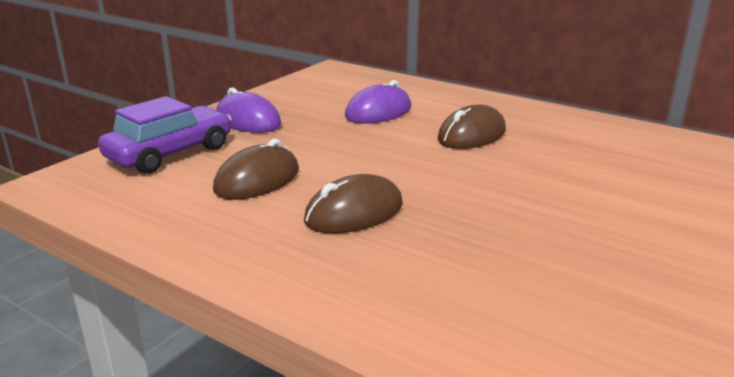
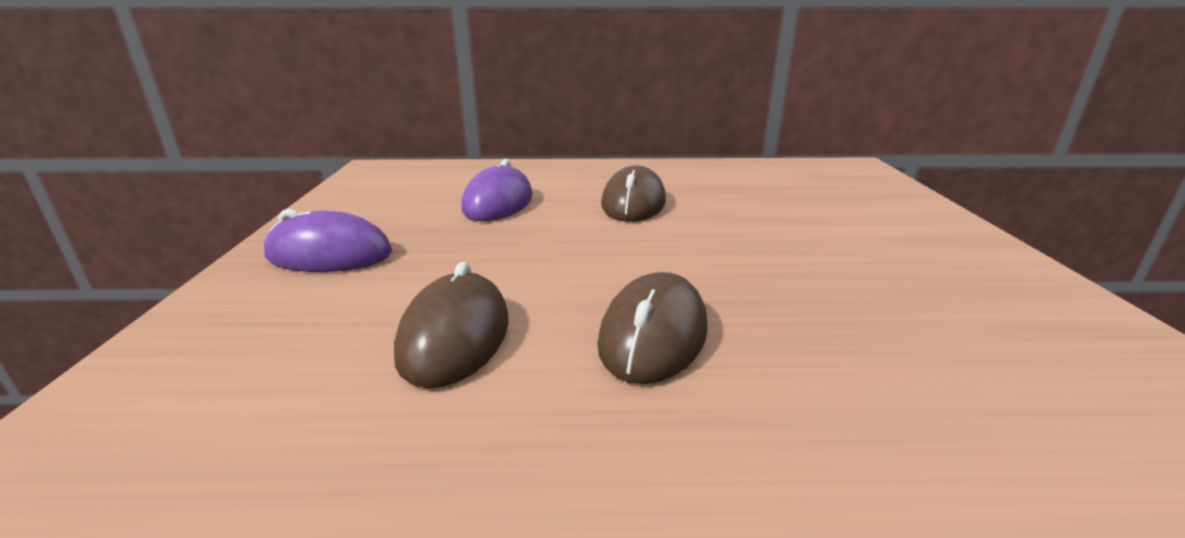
camera: 35 degrees left, 0 degrees up
purple car [98,96,231,174] -> none

